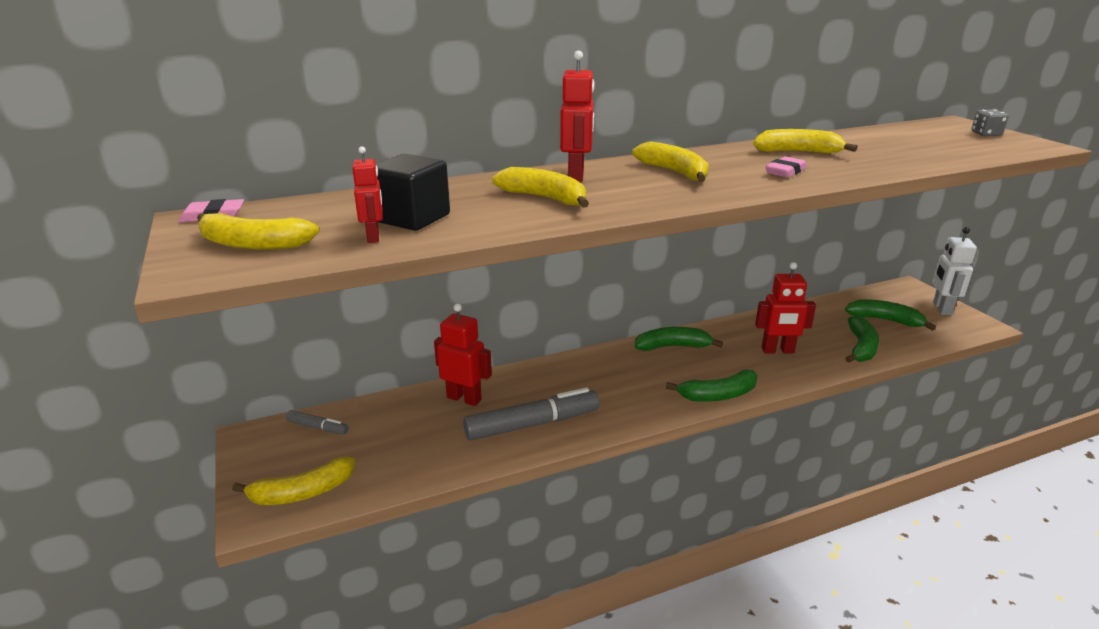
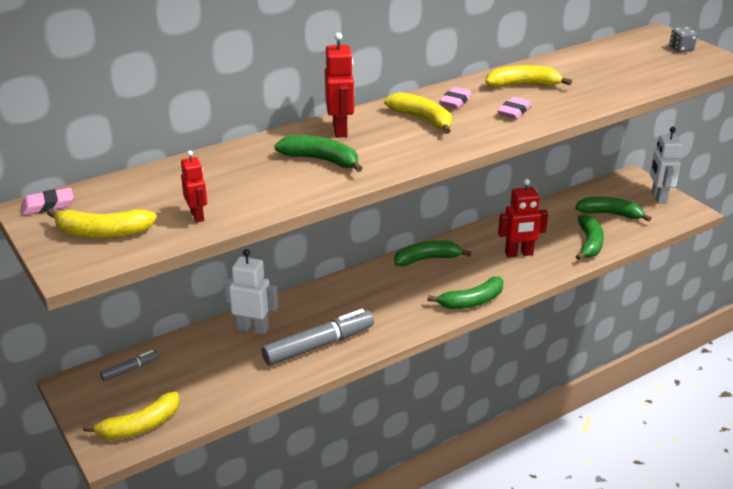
camera: 10 degrees left, 5 degrees up
grey marker [286,410,348,434] -> grey marker turned 45 degrees counterclockwise [100,350,159,381]
black cube [376,154,450,231] -> none
red robot [434,303,492,406] -> white robot [224,249,278,335]
yellow banana [492,167,589,208] -> green banana [274,135,363,172]
none -> pink eraser [439,87,472,108]

